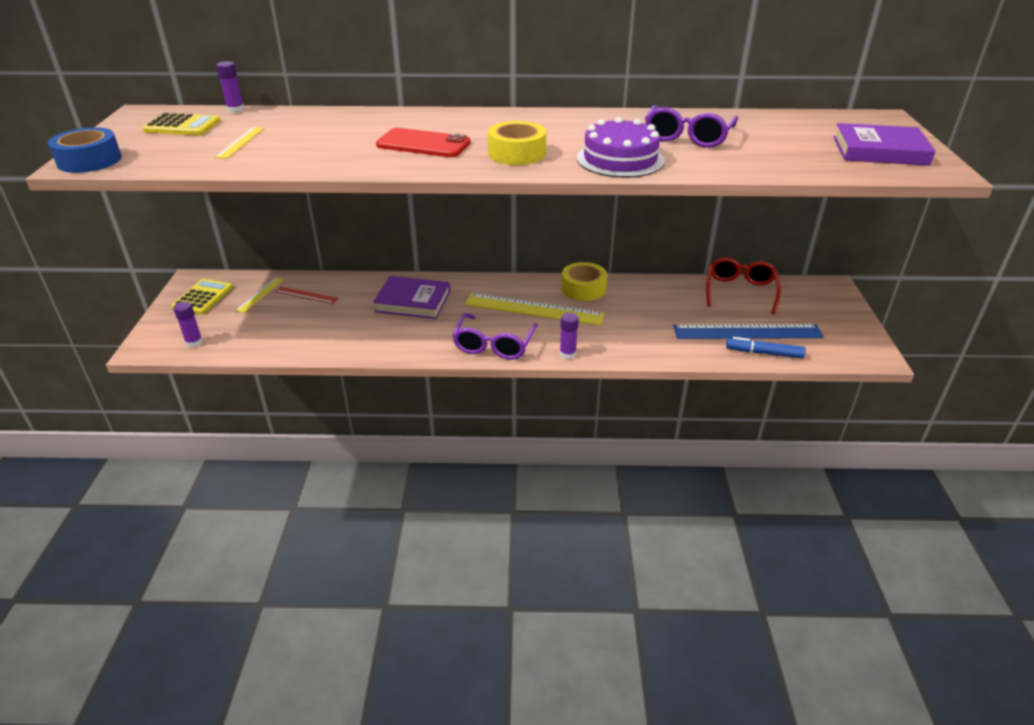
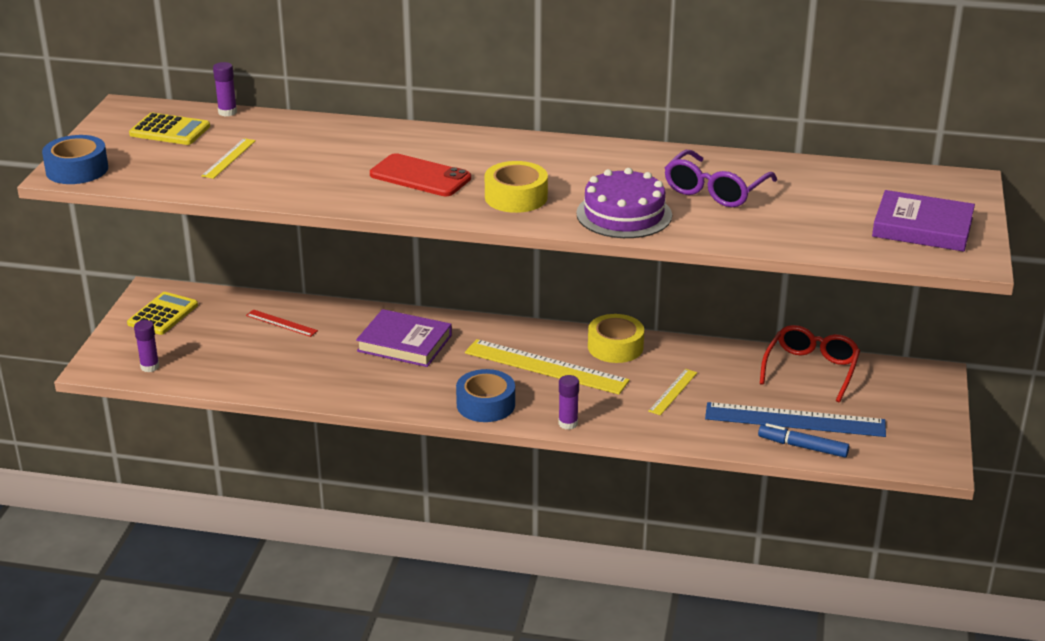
camera: 10 degrees right, 5 degrees down
yellow ruler [235,277,284,313] -> yellow ruler moved to [648,369,697,415]
purple glasses [452,313,538,360] -> blue tape [456,369,515,422]

